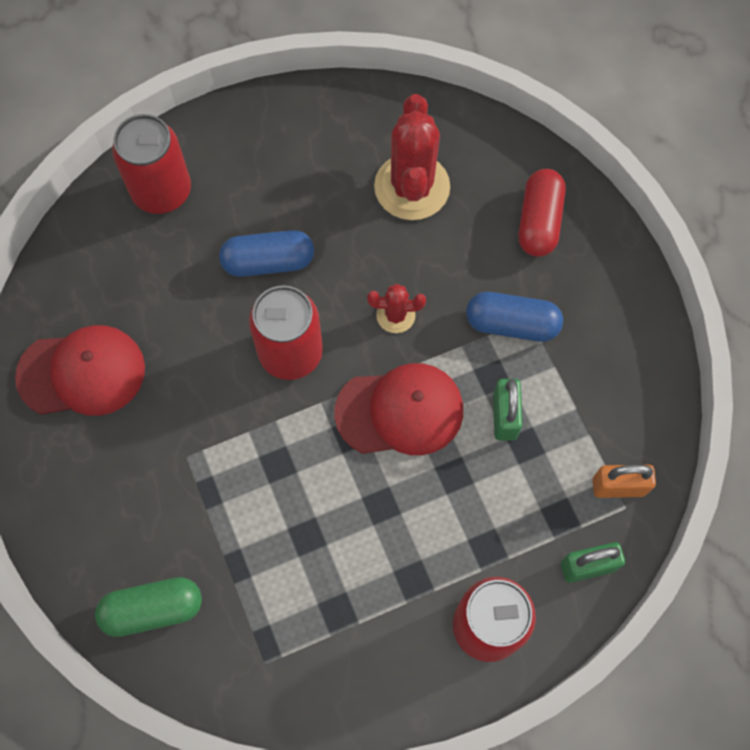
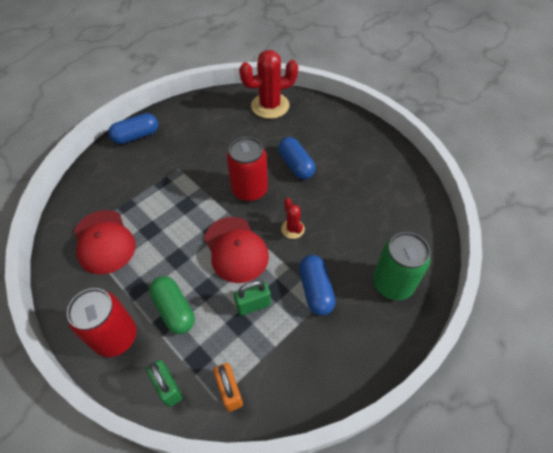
camera: 70 degrees right, 15 degrees down
red cap [15,325,145,416] -> red cap moved to [74,210,136,275]
green capsule [95,577,202,637] -> green capsule moved to [149,276,195,334]
red can [112,114,191,214] -> none
red cactus [374,94,450,220] -> red cactus moved to [239,50,298,119]
red capsule [519,169,566,257] -> green can [373,232,431,300]
none -> blue capsule [108,113,158,144]

